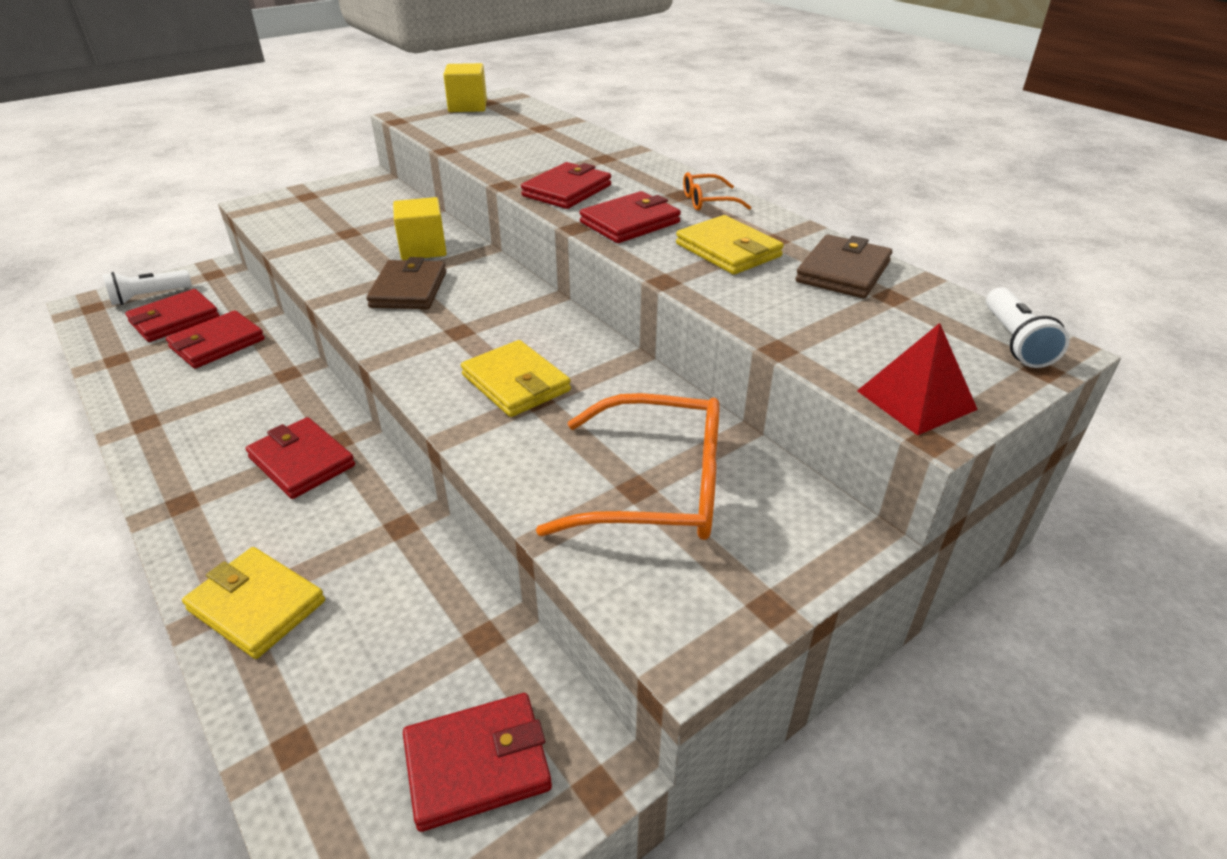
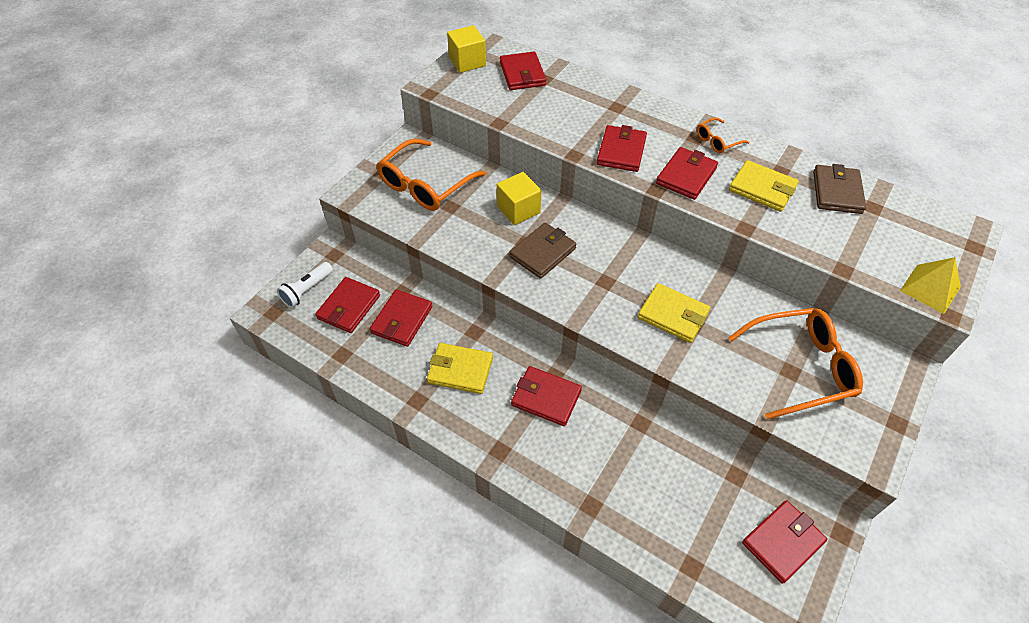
camera: 20 degrees left, 15 degrees up
yellow wallet [182,547,325,659] -> yellow wallet moved to [427,343,493,394]
brown wallet [366,257,446,309] -> brown wallet turned 60 degrees clockwise [509,222,576,279]
red pyramid [857,323,978,435] -> yellow pyramid [900,257,961,314]
white flashlight [986,287,1070,368] -> none
none -> orange glasses [376,139,486,211]
none -> red wallet [500,52,546,90]

